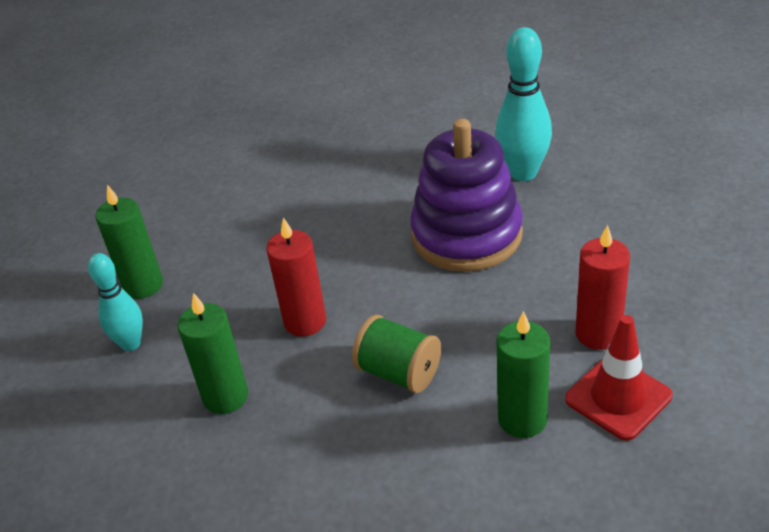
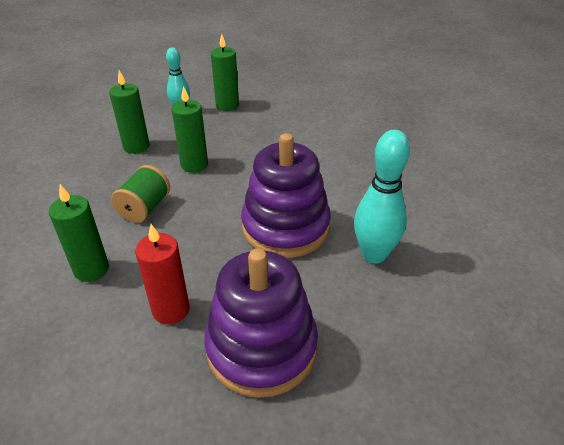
camera: 75 degrees right, 0 degrees up
red candle [266,217,326,337] -> green candle [172,86,208,173]
red traffic cone [565,315,673,441] -> none
none -> purple stacking toy [204,249,318,398]

